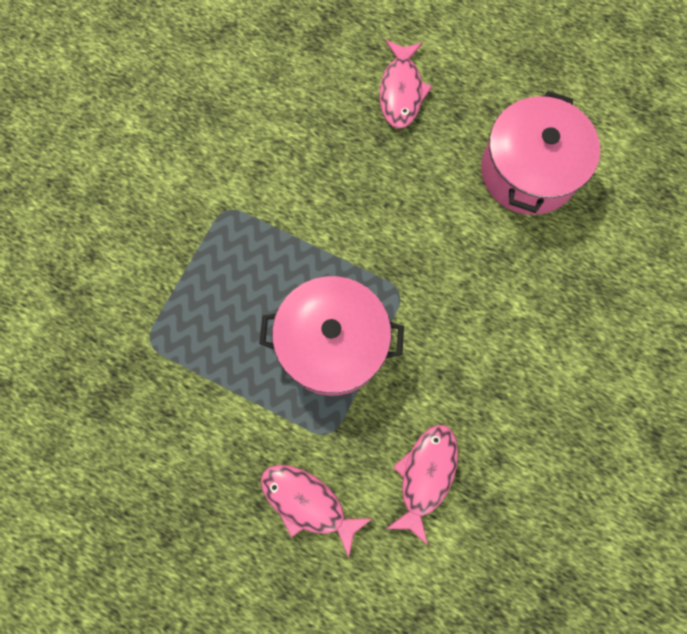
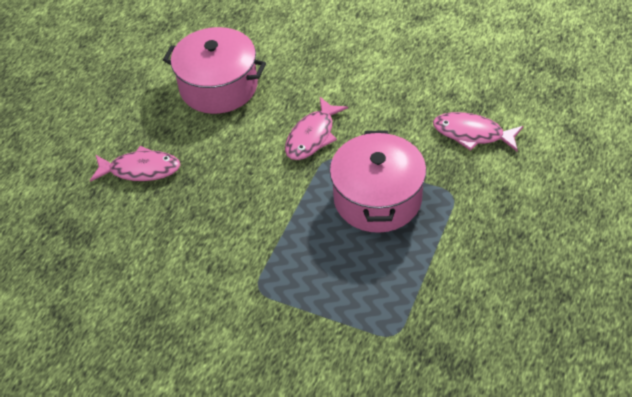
camera: 90 degrees left, 25 degrees down
pink fish [261,465,373,558] -> pink fish moved to [285,97,348,160]

